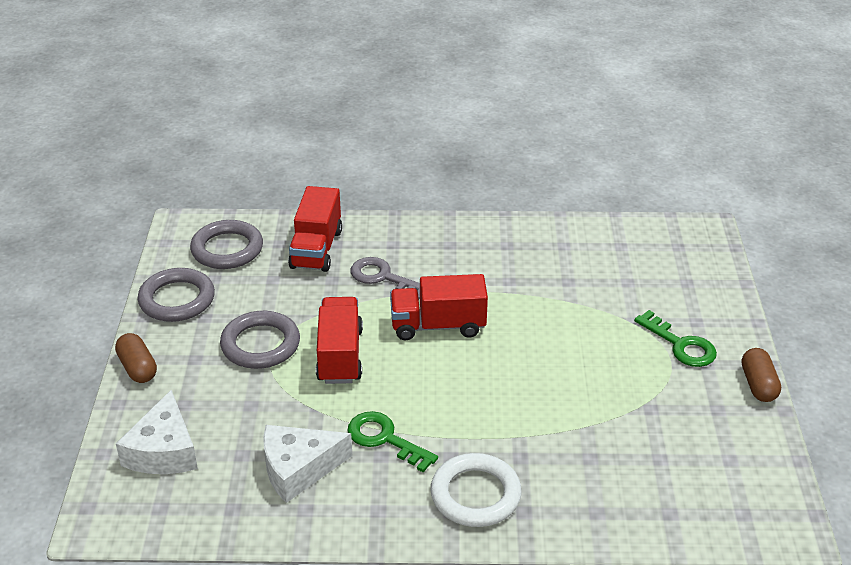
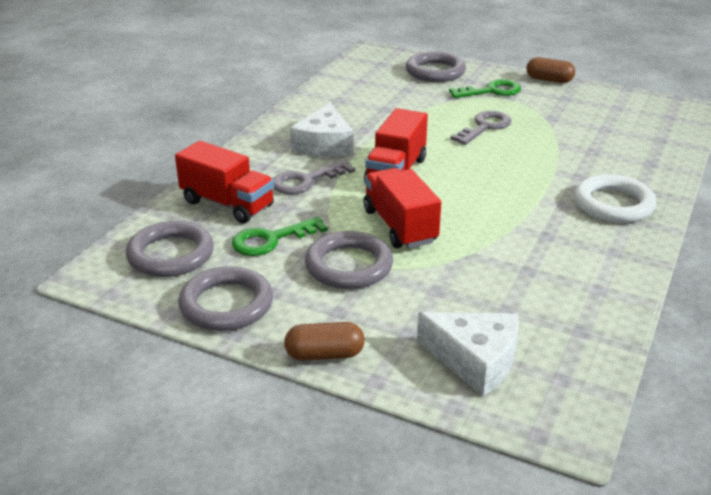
camera: 65 degrees left, 5 degrees down
white cheese [263,425,352,503] -> white cheese moved to [290,103,353,157]
red truck [316,297,363,384] -> red truck turned 45 degrees clockwise [364,168,441,248]
green key [347,411,438,472] -> green key moved to [232,217,328,256]
none -> grey ring [406,51,466,82]
none -> grey key [450,111,511,145]

